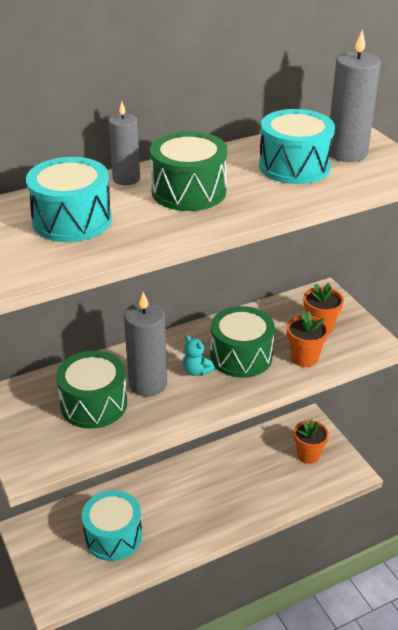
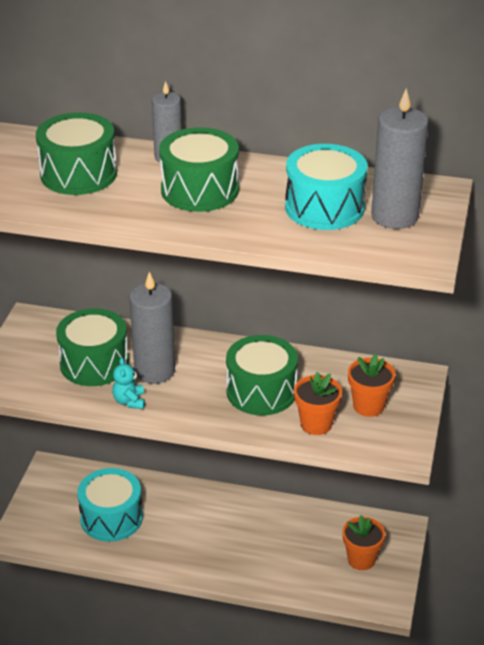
camera: 40 degrees right, 0 degrees up
turquoise drum [26,157,112,242] -> green drum [36,113,117,195]
turquoise teddy bear [183,335,215,376] -> turquoise teddy bear moved to [112,358,145,409]

